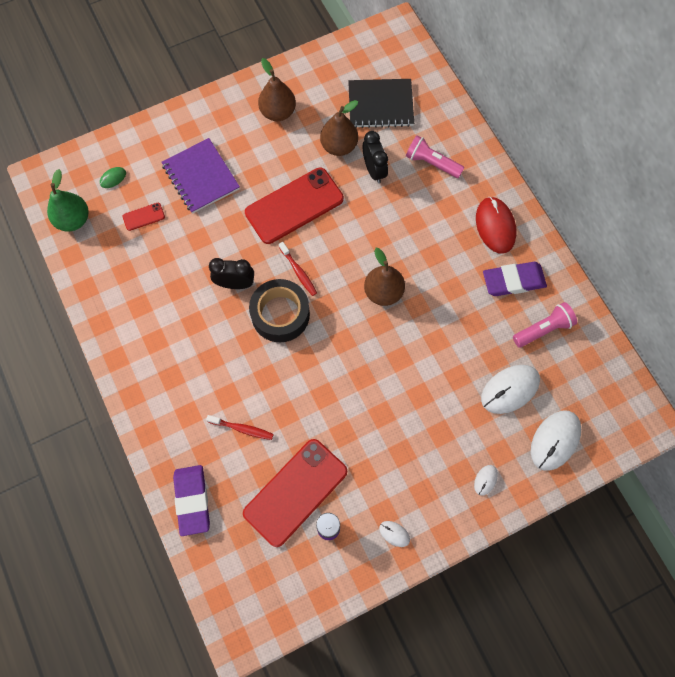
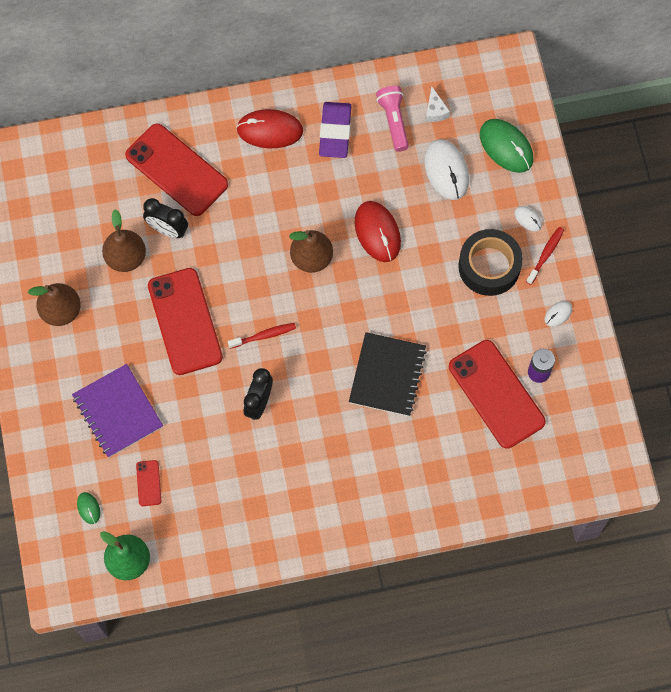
camera: 75 degrees left, 0 degrees up
purple notebook [161,138,240,214] -> purple notebook turned 75 degrees clockwise [72,364,163,457]
purple eraser [173,465,210,536] -> none
red toothbrush [206,415,274,440] -> red toothbrush moved to [526,227,564,285]
black tape [249,279,310,342] -> black tape moved to [458,229,523,296]
black notebook [348,79,414,128] -> black notebook moved to [349,332,427,416]
black clock [363,131,388,184] -> black clock turned 150 degrees counterclockwise [143,198,188,238]
pink flashlight [406,135,464,178] -> red phone [125,123,228,216]
white mouse [531,411,581,471] -> green mouse [480,119,534,173]
none -> red mouse [354,201,401,262]
none -> white cheese [426,86,450,122]

